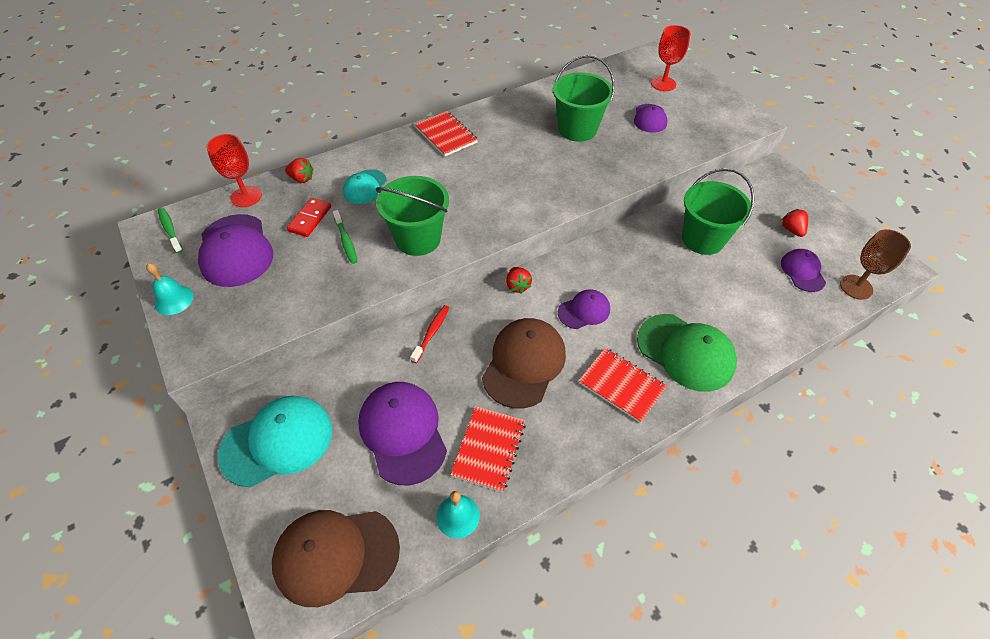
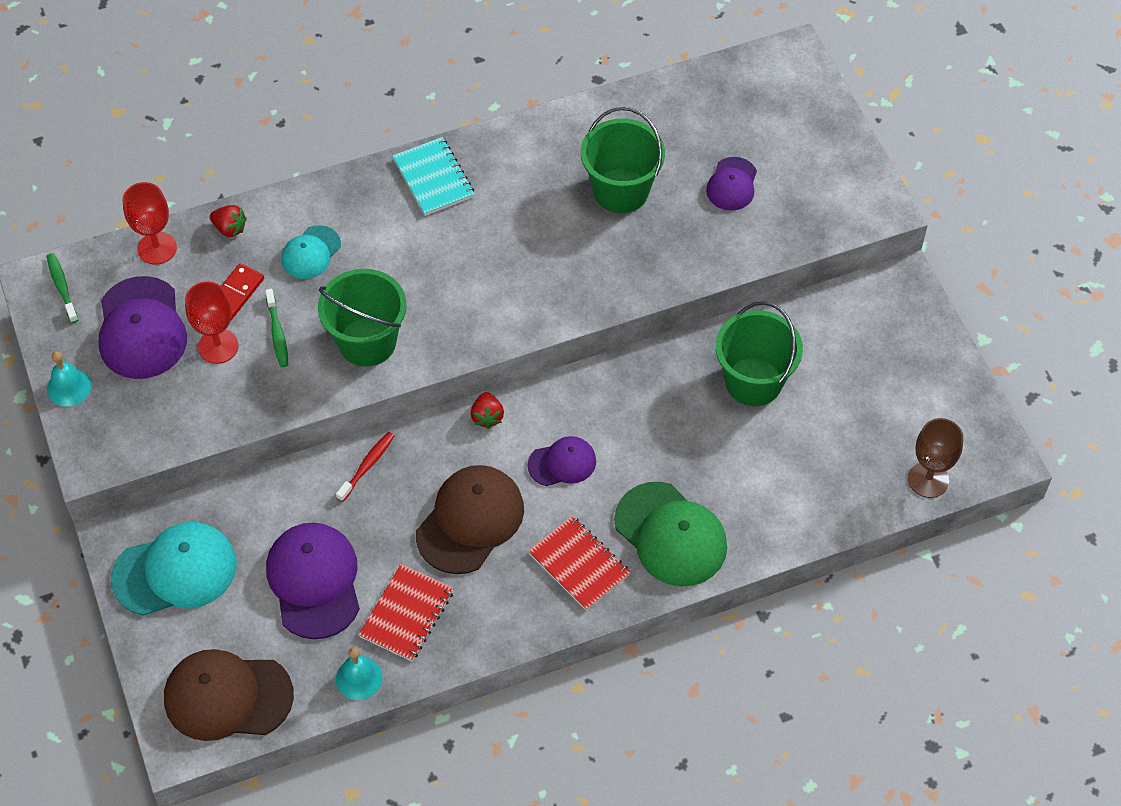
camera: 10 degrees right, 5 degrees up
red notebook [415,111,478,156] -> turquoise notebook [393,137,475,216]
red goblet [651,25,691,91] -> red goblet moved to [185,282,239,364]
red strawberry [781,209,808,237] -> none
purple cap [781,249,826,292] -> none

